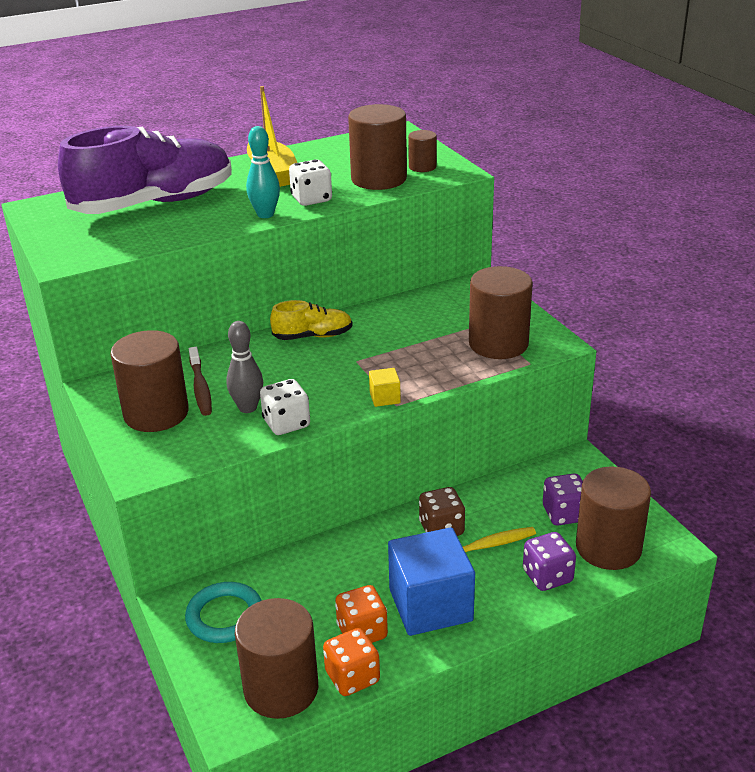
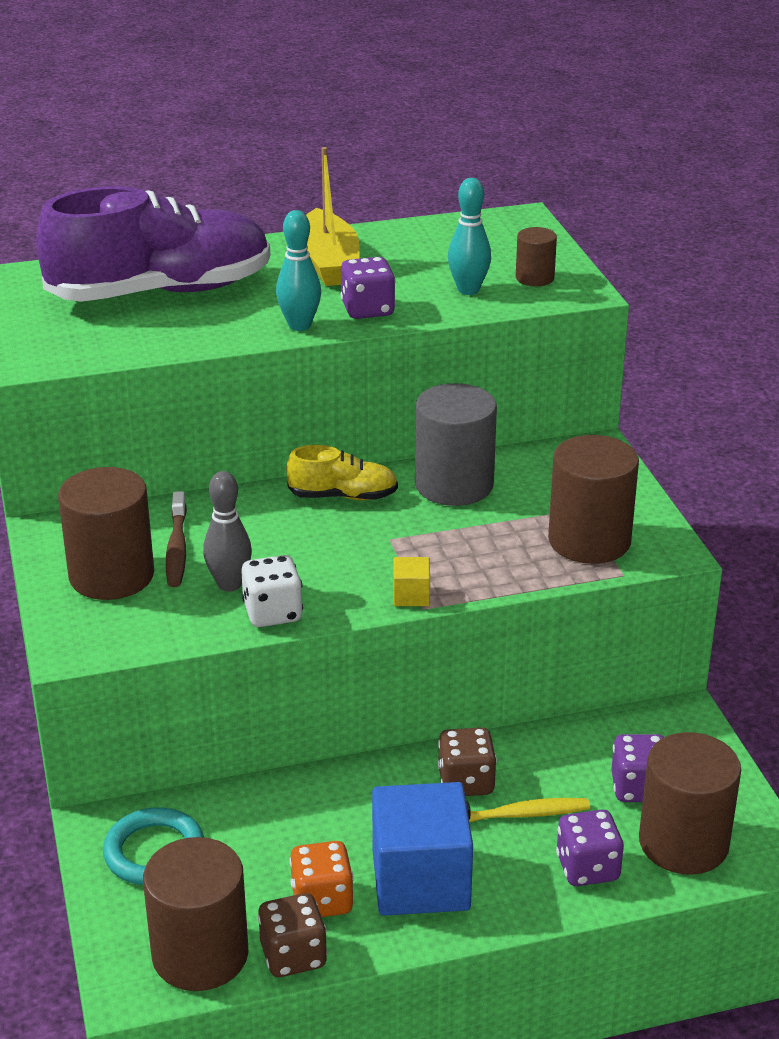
camera: 10 degrees right, 0 degrees up
white dice [289,160,332,206] -> purple dice [341,257,396,319]
orange dice [323,628,380,696] -> brown dice [258,893,327,977]
brown cylinder [348,104,407,190] -> turquoise bowling pin [448,178,491,295]
none -> grey cylinder [415,383,497,506]

